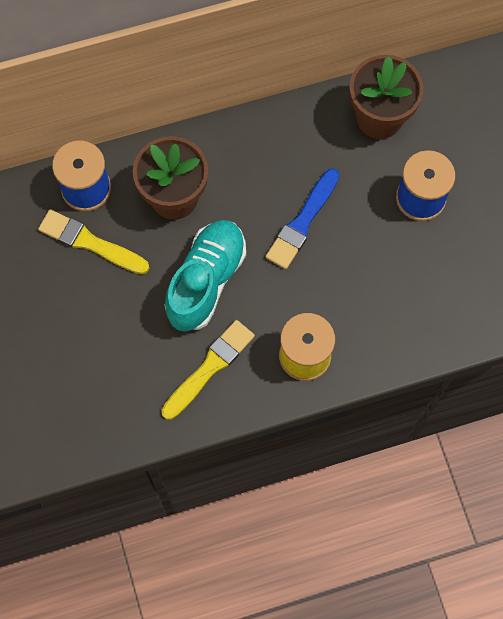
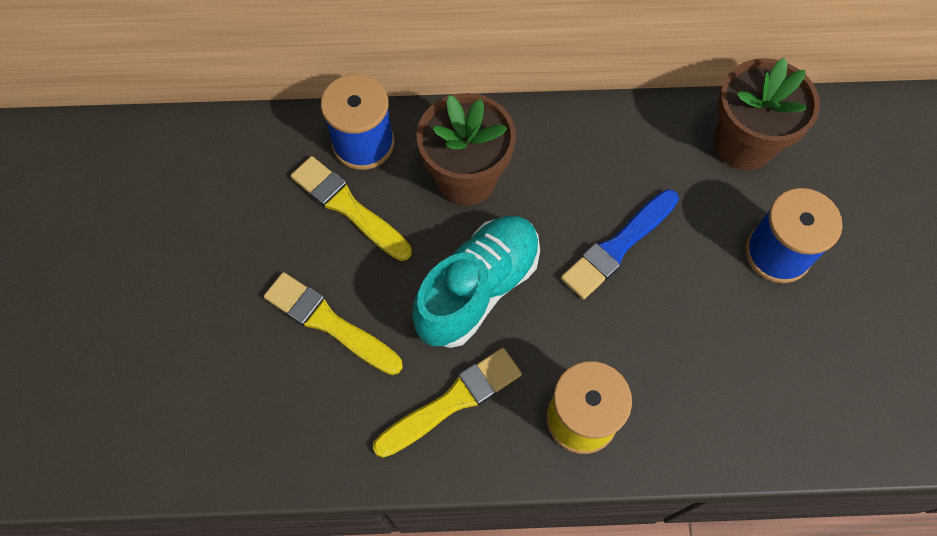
camera: 15 degrees right, 5 degrees down
none -> yellow brush [264,272,403,375]

